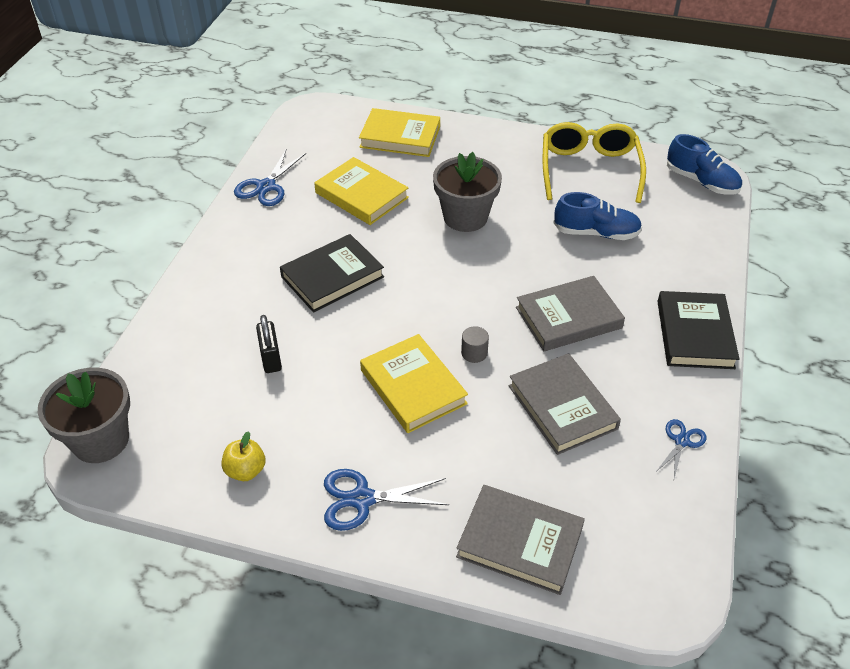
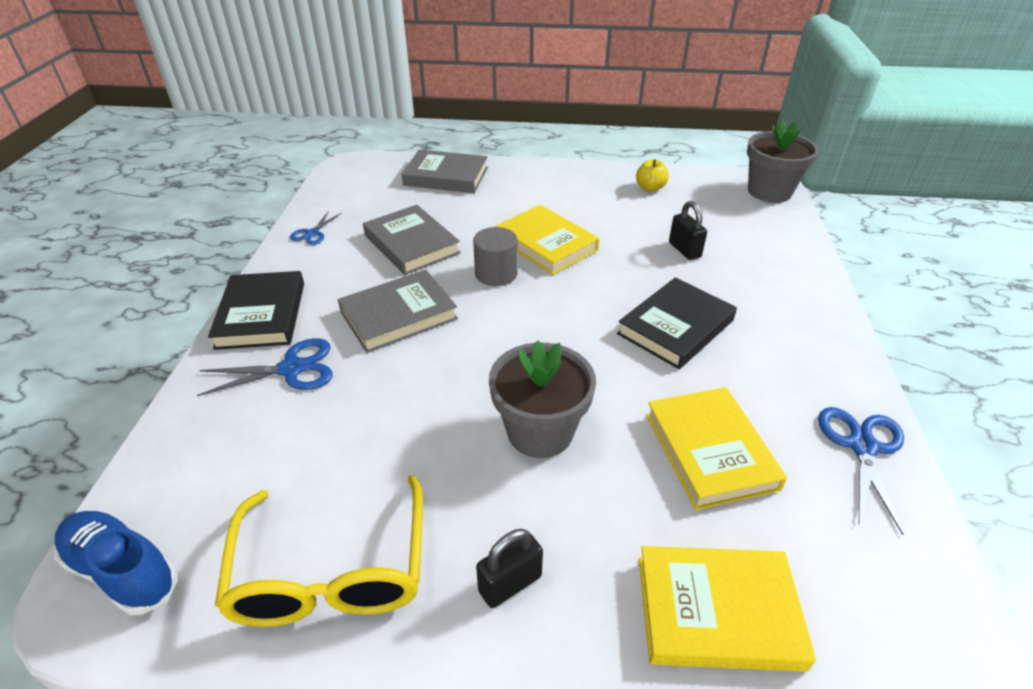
camera: 170 degrees right, 5 degrees down
yellow book [314,157,409,225] -> yellow book turned 45 degrees clockwise [646,387,787,510]
blue scissors [324,469,449,531] -> blue scissors moved to [197,338,332,396]
grey cylinder [461,326,489,363] -> grey cylinder [473,227,518,286], size x1.63
blue shoe [553,192,642,240] -> none
none -> black padlock [476,529,543,608]

